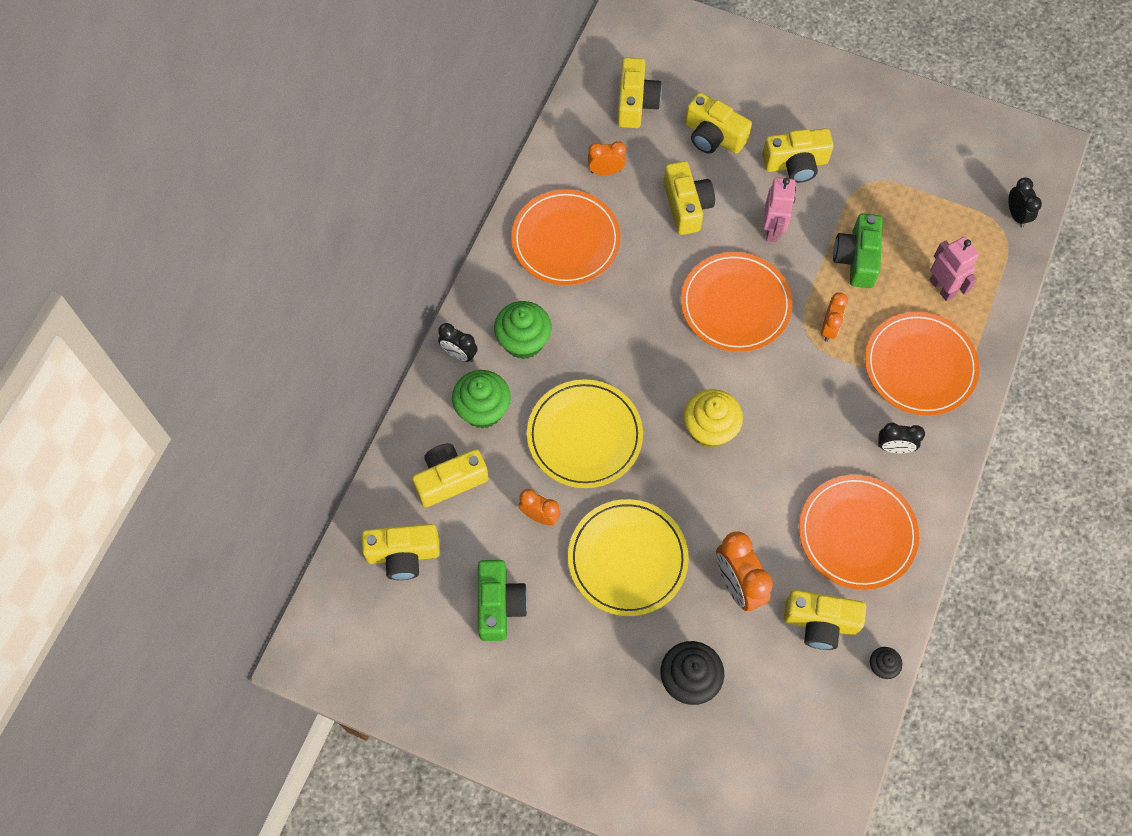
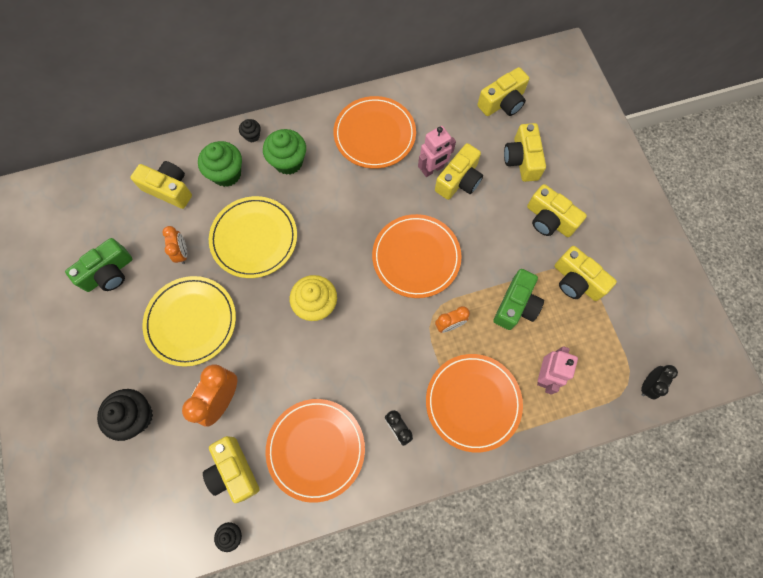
camera: 50 degrees right, 5 degrees up
yellow camera [362,524,440,580] -> yellow camera moved to [554,246,617,301]
black clock [438,323,478,362] -> black cupcake [239,119,261,142]
orange clock [588,141,626,175] -> none
pink robot [763,177,796,242] -> pink robot moved to [418,126,456,177]
green camera [833,213,883,288] -> green camera turned 150 degrees clockwise [493,269,544,330]

